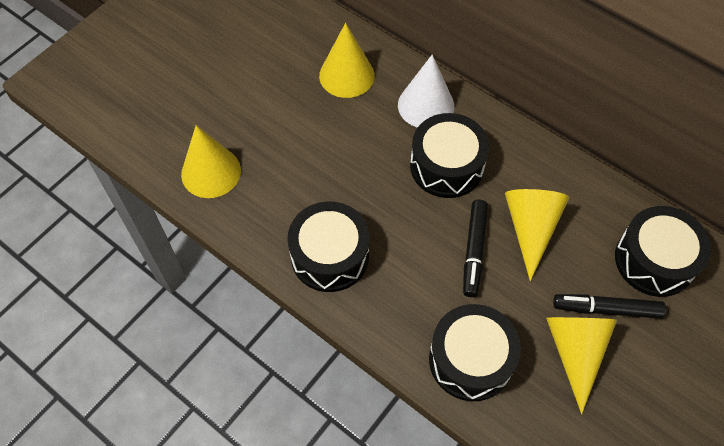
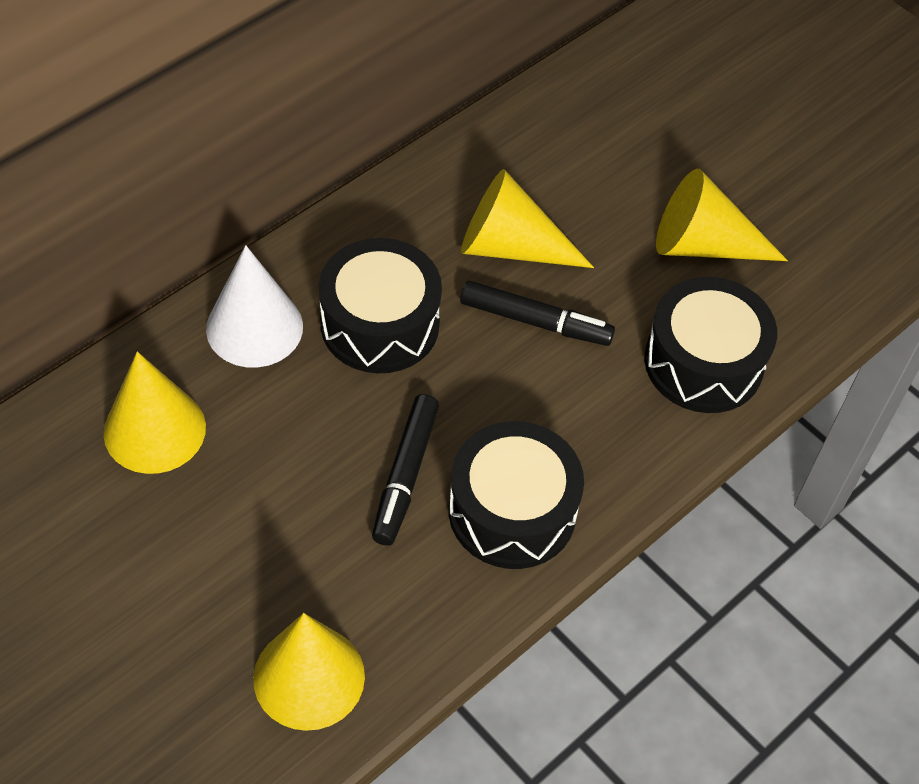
camera: 85 degrees left, 5 degrees down
black marker [553,294,666,319] -> black marker moved to [372,394,439,546]
black drum [615,206,711,297] -> none

